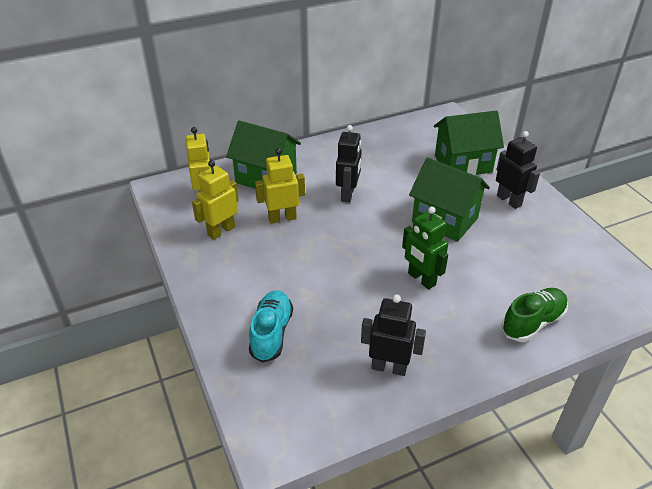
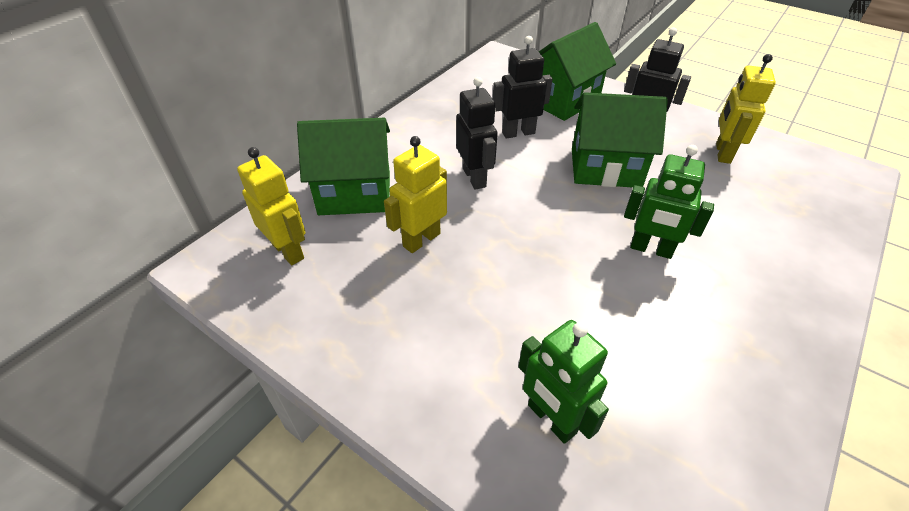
camera: 30 degrees left, 5 degrees up
yellow robot [192,160,239,240] -> yellow robot moved to [716,54,776,164]
turquoise shoe [249,290,293,363] -> green robot [518,320,609,444]
black robot [361,294,426,376] -> black robot moved to [493,36,553,139]
green shoe [501,288,568,342] -> none

